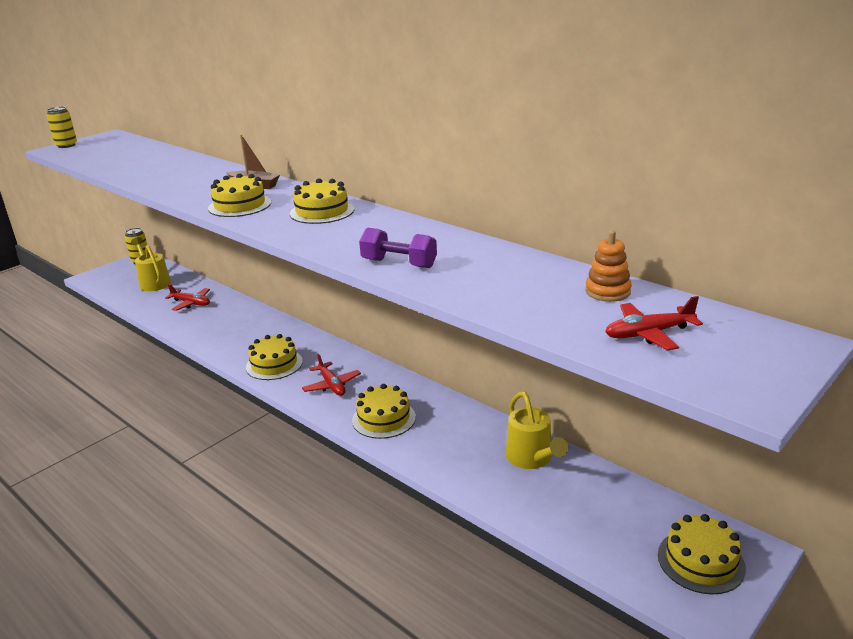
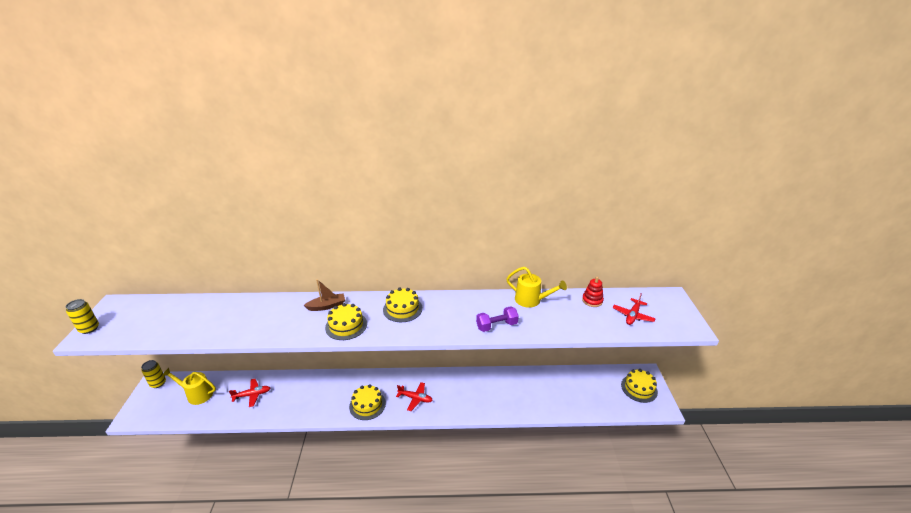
camera: 45 degrees left, 5 degrees up
yellow cake [352,384,416,439] -> none
yellow watering can [506,391,568,469] -> yellow watering can moved to [506,267,567,308]
orange stacking toy [585,231,632,302] -> red stacking toy [582,276,604,307]

